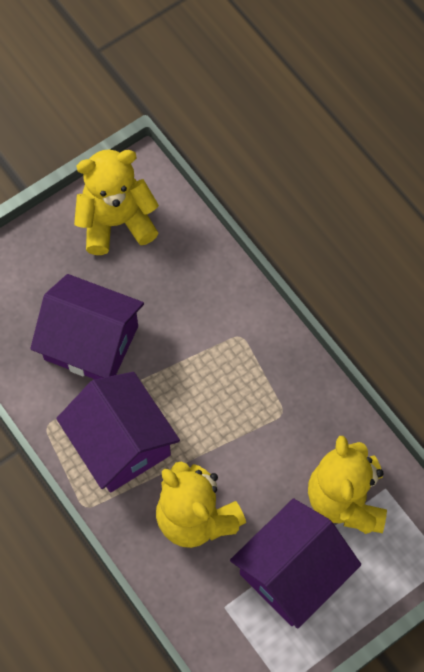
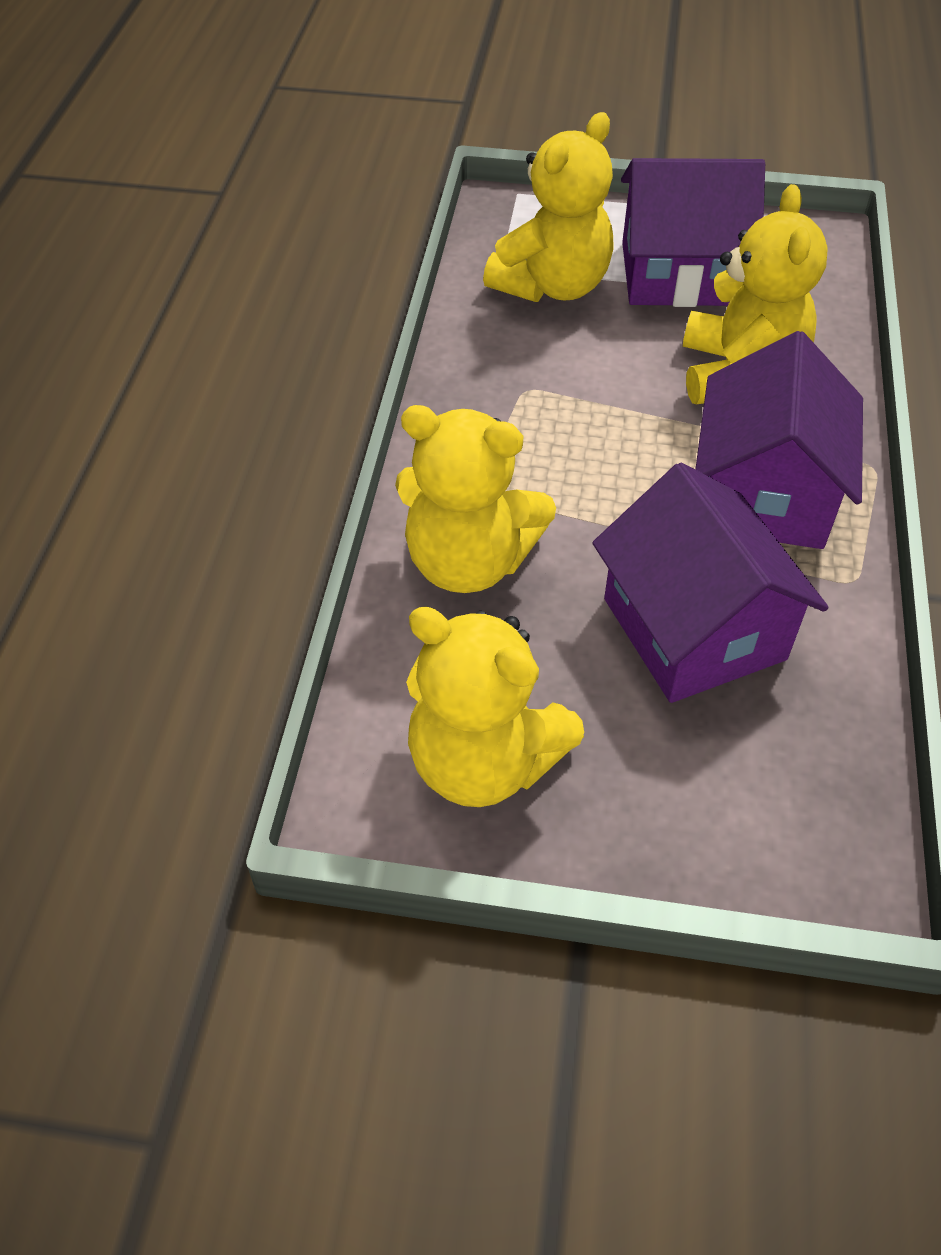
camera: 135 degrees left, 15 degrees down
none -> yellow teddy bear [395,405,556,593]

